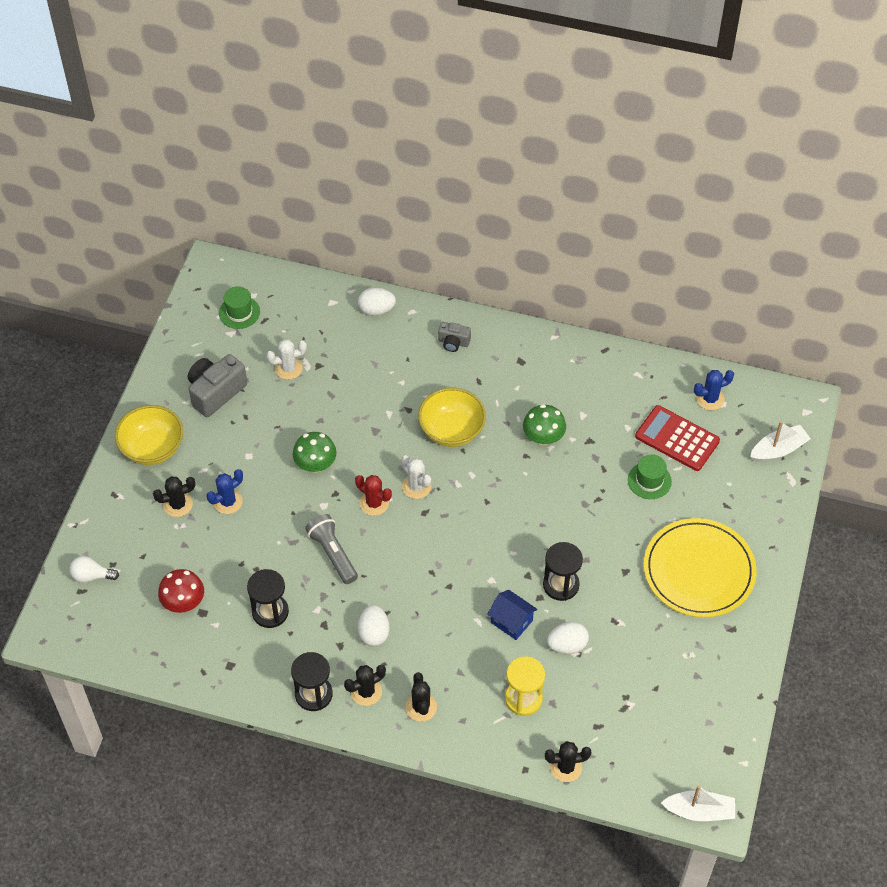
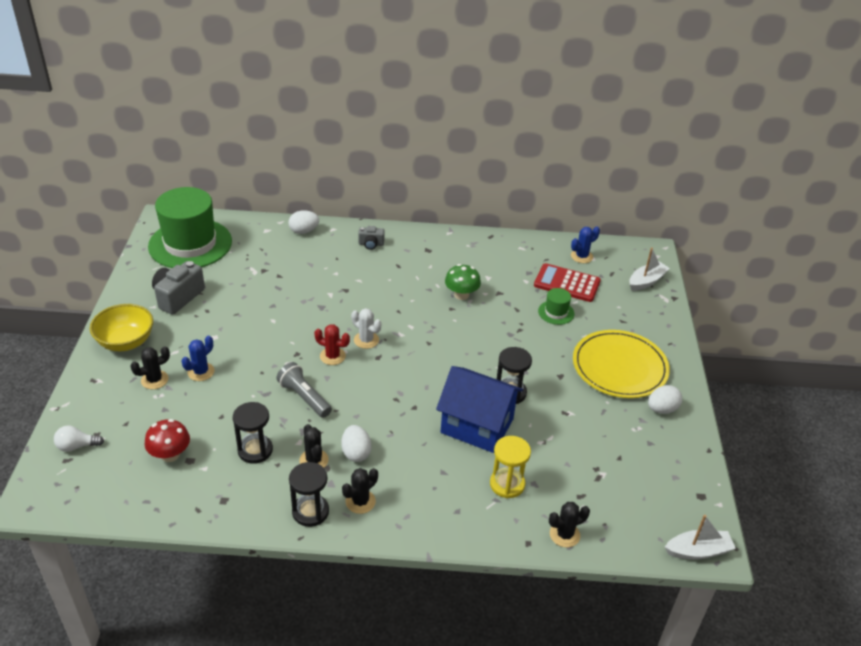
camera: 15 degrees left, 15 degrees down
green hat [219,286,260,329] -> green hat [148,187,232,268], size x2.39
white cactus [266,339,307,380] -> none
green mushroom [293,432,337,472] -> none
black cactus [406,672,437,721] -> black cactus moved to [299,424,329,468]
yellow bowl [418,388,486,447] -> none
blue house [487,590,537,640] -> blue house [436,366,523,453], size x2.01
white egg [547,622,589,654] -> white egg moved to [648,385,682,414]

